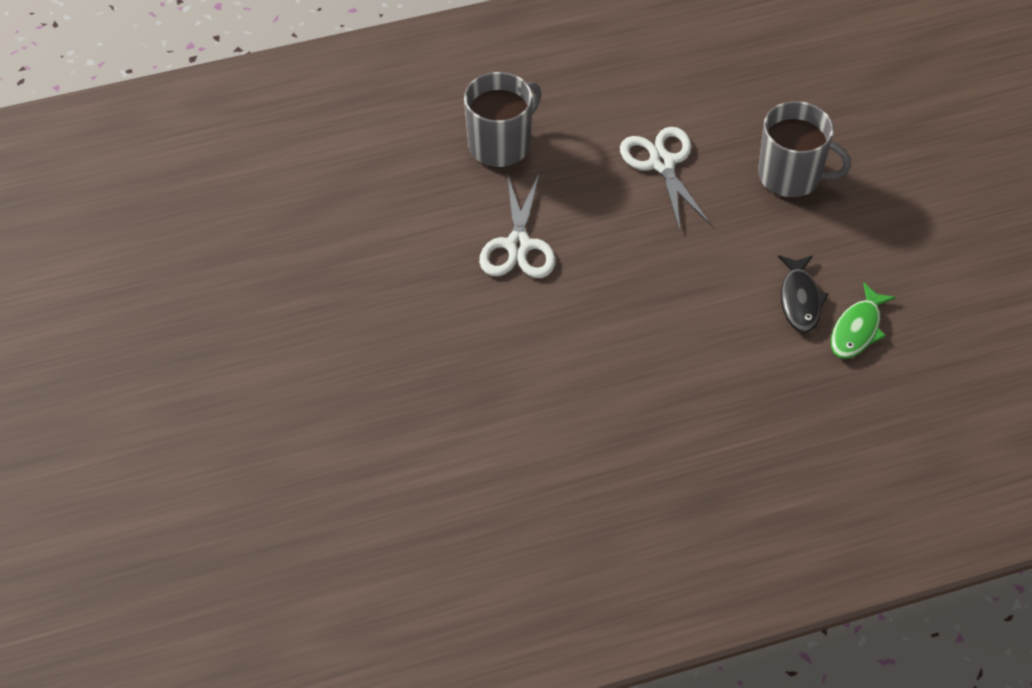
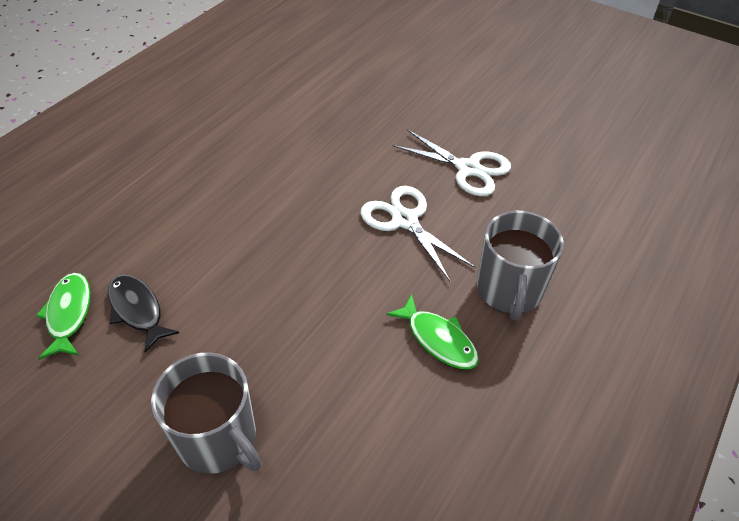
camera: 140 degrees right, 5 degrees down
white scissors [620,127,711,231] -> white scissors moved to [392,129,511,196]
grey mug [758,101,851,198] -> grey mug turned 120 degrees counterclockwise [151,353,261,474]
none -> green fish [386,294,479,369]

